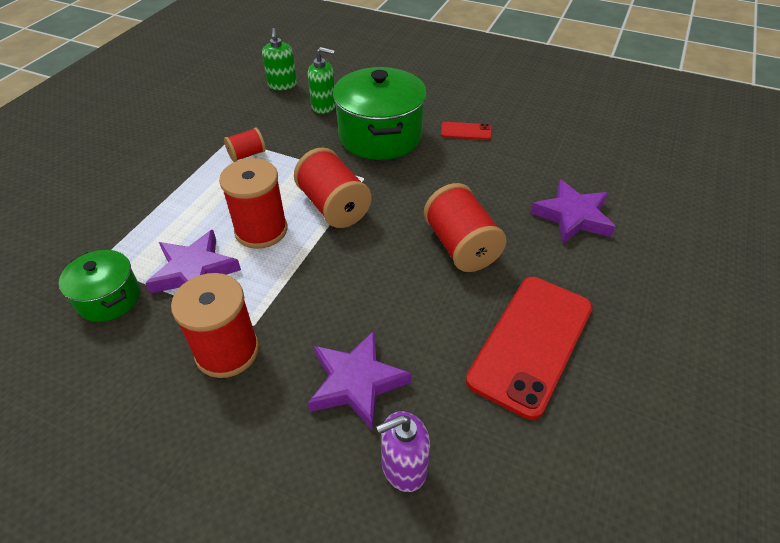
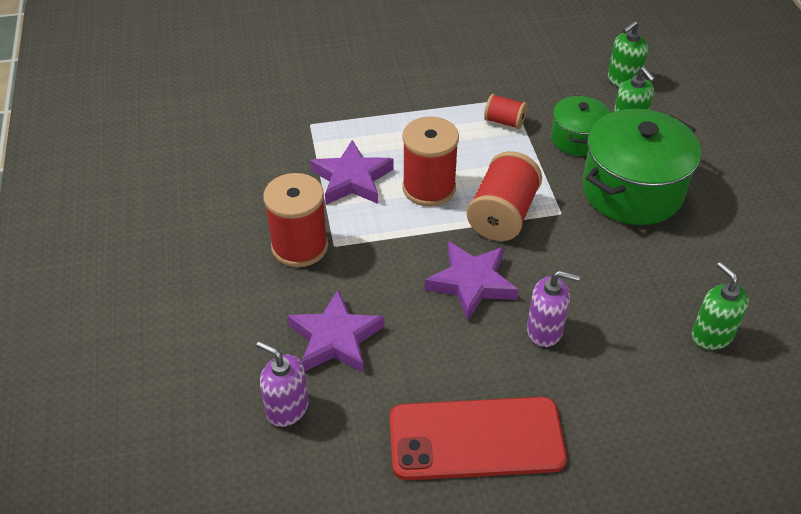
camera: 55 degrees right, 0 degrees up
green pot [59,250,140,322] -> green pot moved to [551,95,610,156]
red spool [424,183,507,272] -> purple soap dispenser [527,270,580,347]
red phone [441,122,492,140] -> none
purple star [531,180,616,244] -> purple star moved to [424,241,519,321]
none -> green soap dispenser [692,262,749,350]

